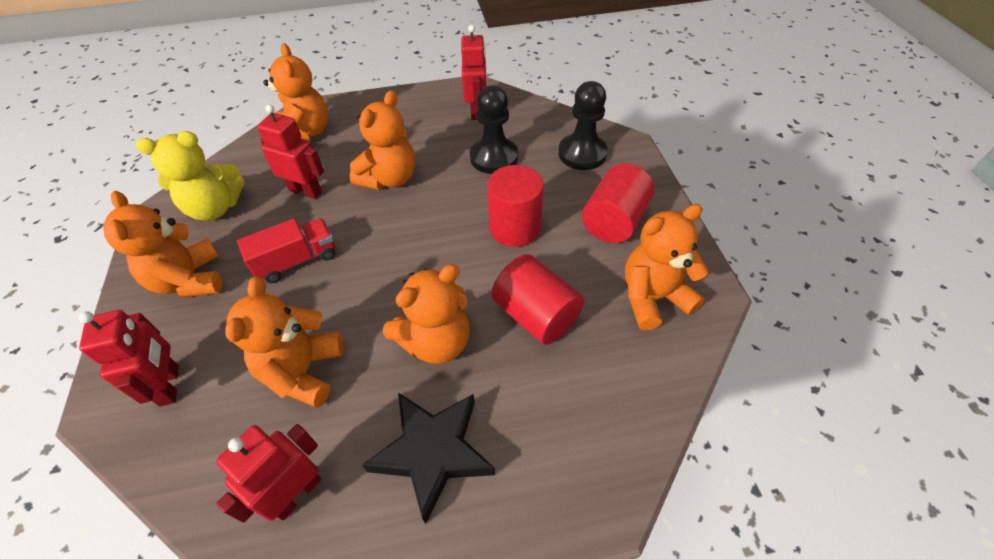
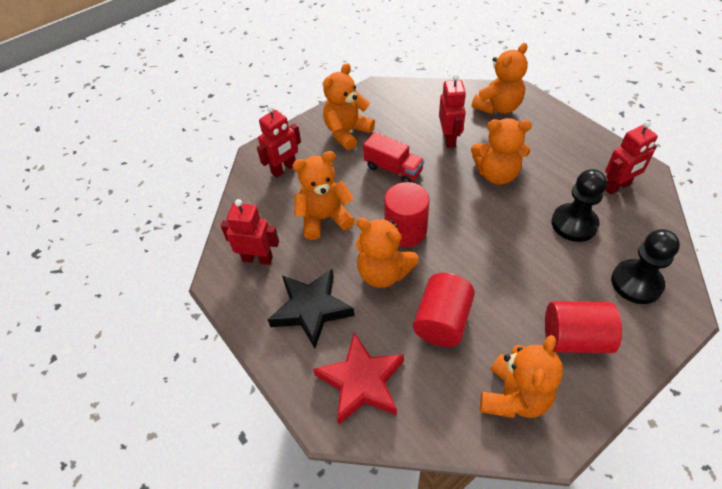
camera: 65 degrees right, 0 degrees up
yellow teddy bear [136,131,244,221] -> none
red cylinder [487,165,544,247] -> red cylinder moved to [384,182,429,247]
orange teddy bear [625,204,709,331] -> orange teddy bear turned 75 degrees clockwise [480,335,563,418]
none -> red star [313,332,404,425]

